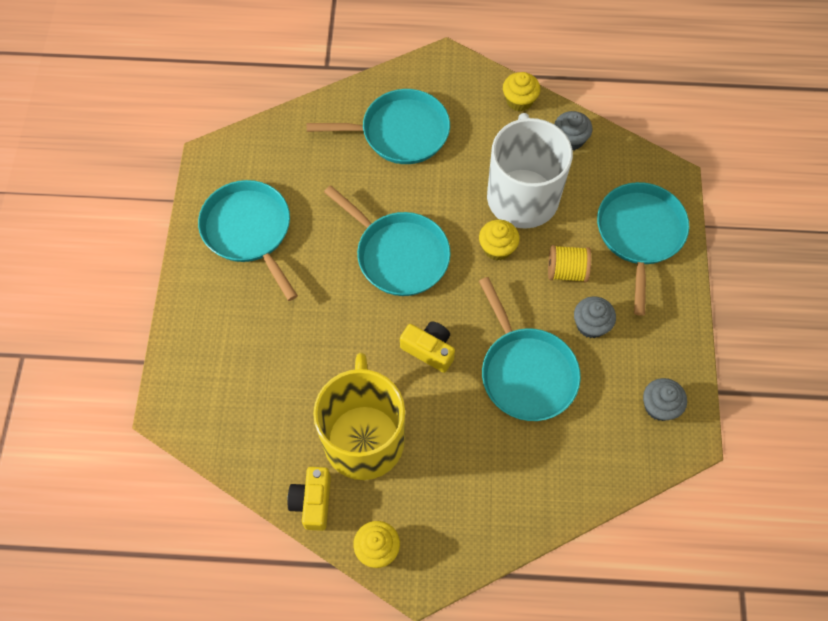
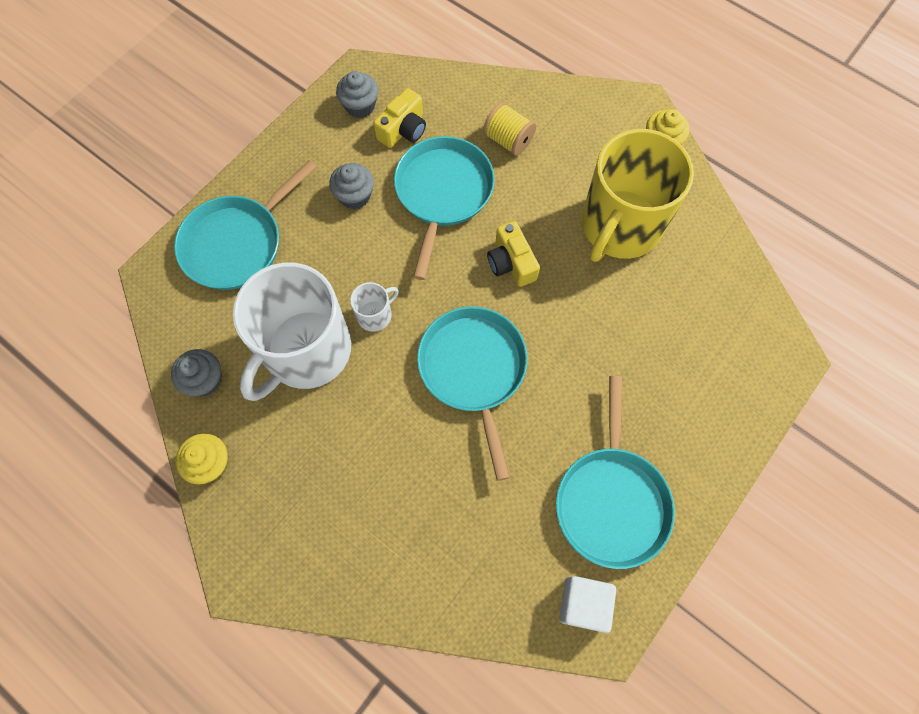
camera: 145 degrees left, 5 degrees up
yellow camera [287,467,331,531] -> yellow camera moved to [374,88,426,148]
turquoise pan [306,89,450,164] -> none
yellow cupcake [479,220,520,261] -> white mug [350,282,399,332]
yellow spool [548,245,591,282] -> yellow spool moved to [483,102,536,156]
none -> white cube [559,576,616,633]

